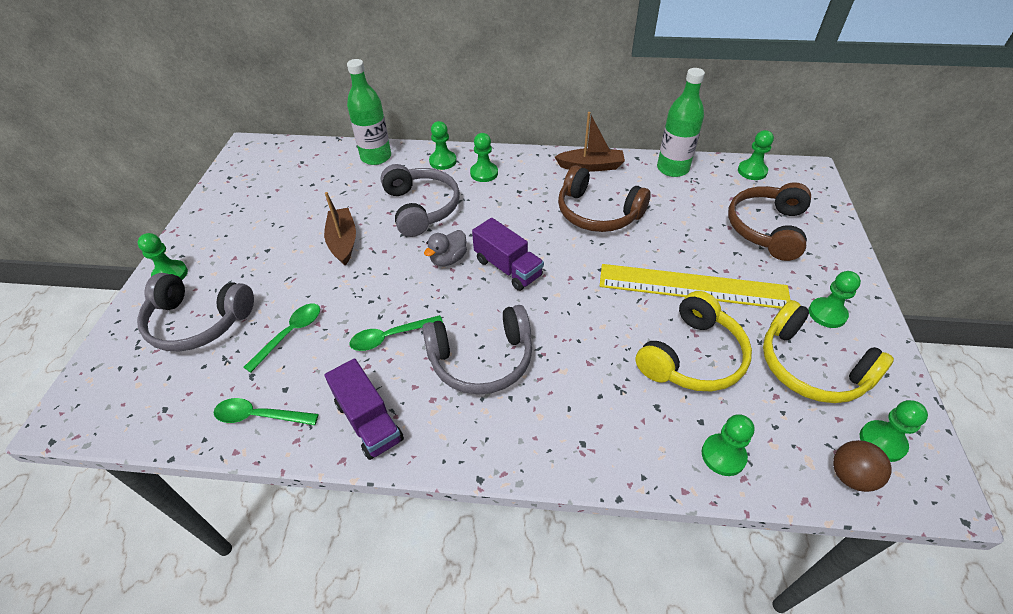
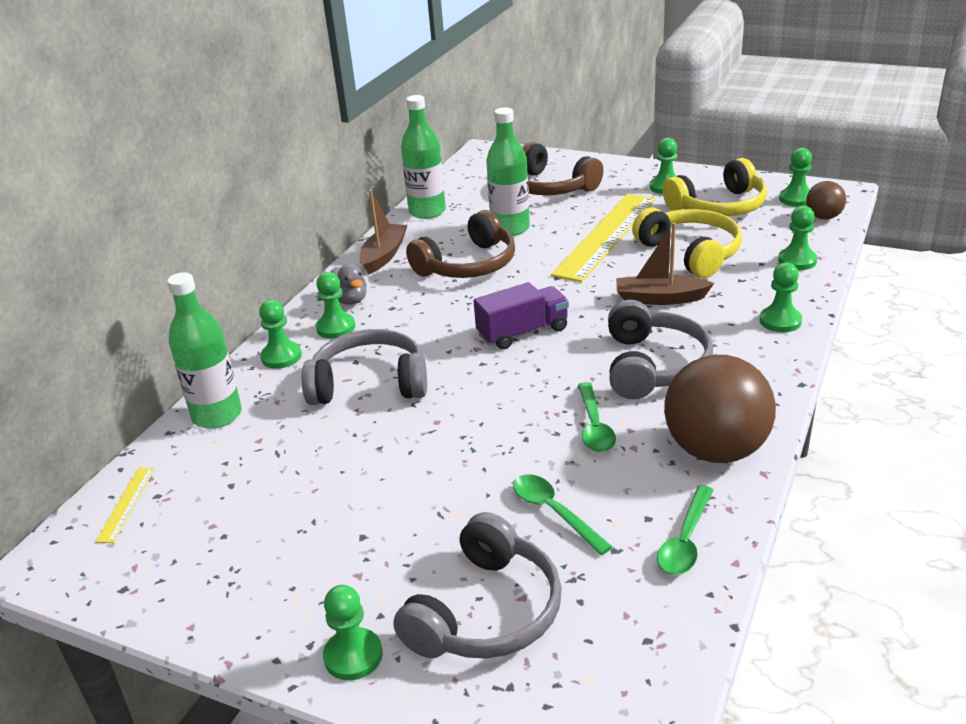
camera: 70 degrees left, 15 degrees down
brown boat [324,192,356,266] -> brown boat moved to [616,222,714,305]
purple truck [324,358,404,460] -> brown ball [664,355,776,463]
grey duck [424,230,467,266] -> grey duck moved to [331,264,367,305]
green pawn [738,130,774,180] -> green pawn moved to [759,262,802,332]
none -> yellow ruler [95,468,155,543]
none -> green bottle [486,107,530,236]

